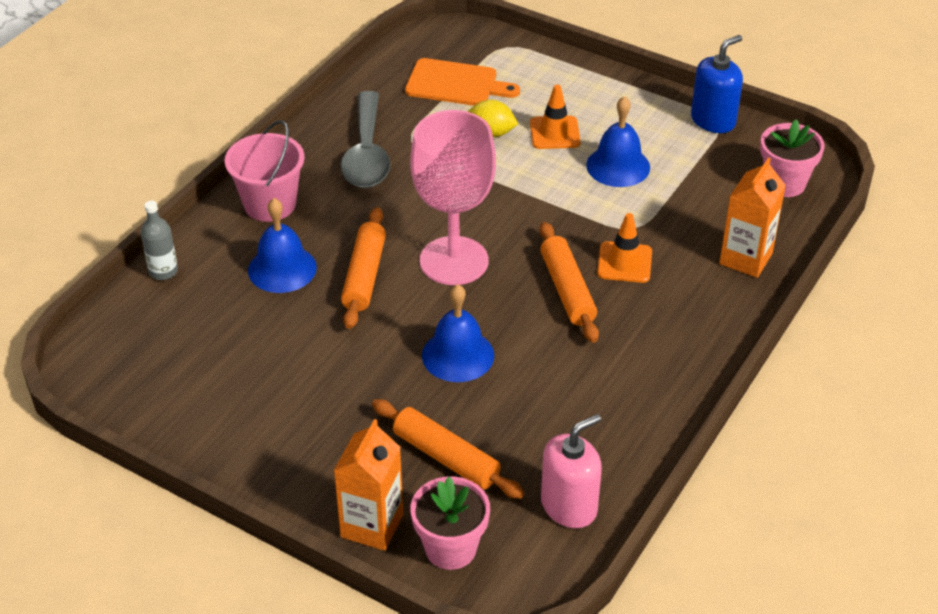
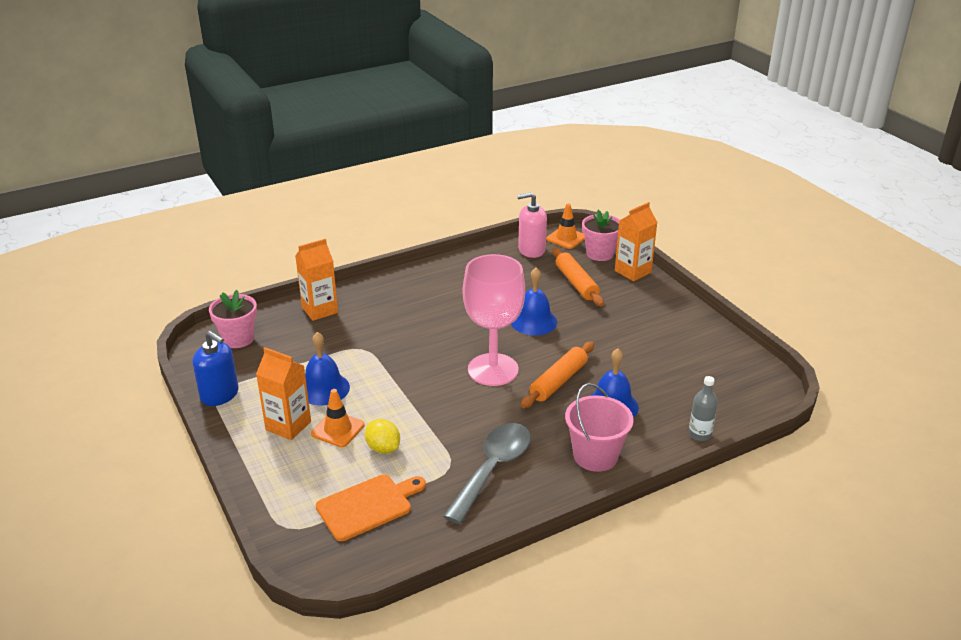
camera: 150 degrees left, 10 degrees down
orange cutting board [405,58,520,106] -> orange cutting board turned 105 degrees clockwise [316,474,426,541]
orange rolling pin [540,222,599,343] -> none
orange traffic cone [597,213,652,283] -> orange traffic cone moved to [546,204,585,249]
blue soap dispenser [691,35,743,133] -> blue soap dispenser turned 135 degrees counterclockwise [192,331,239,406]
none -> orange carton [256,347,311,440]

